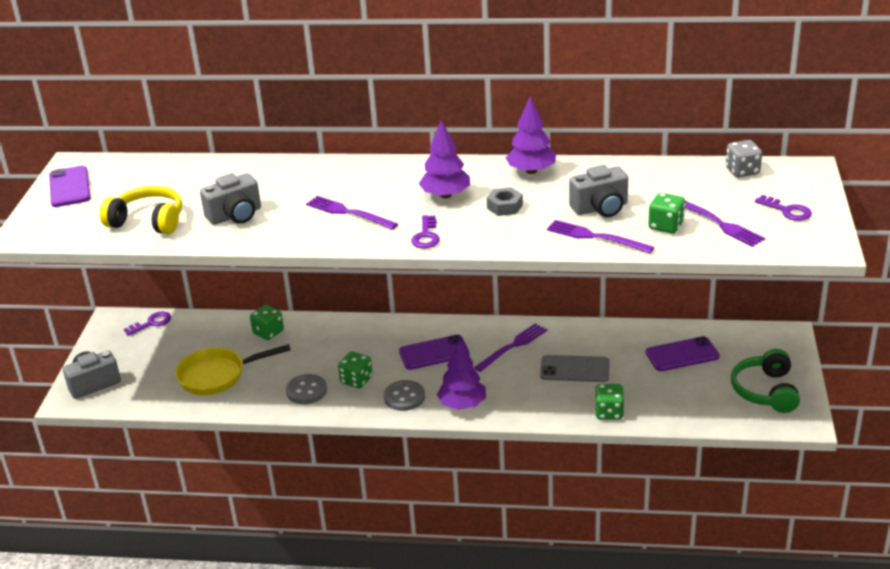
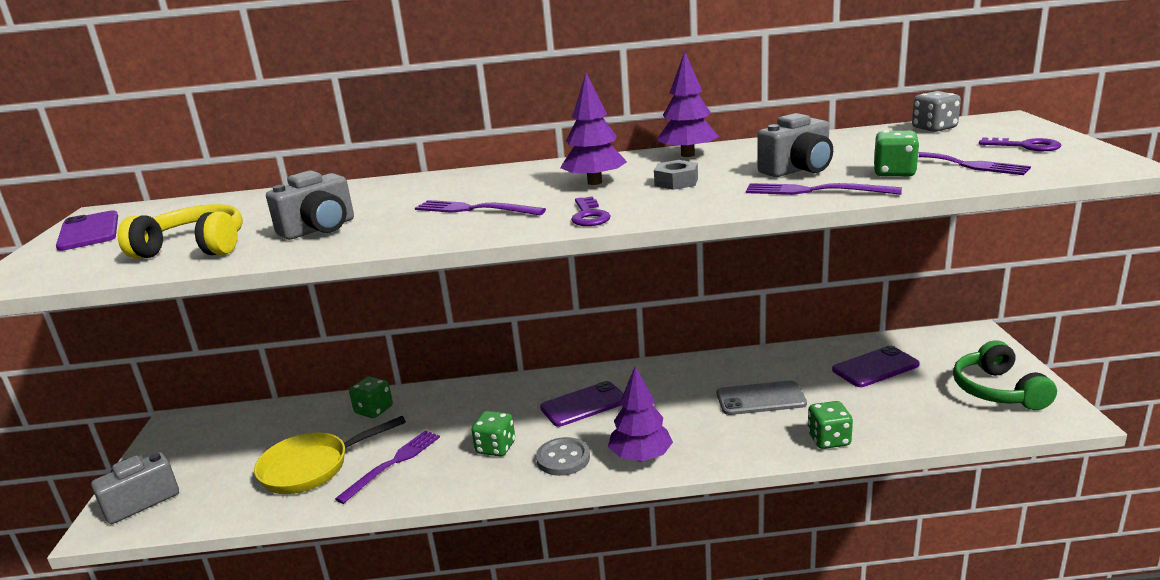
camera: 10 degrees left, 10 degrees down
purple key [124,312,171,336] -> none
grey button [286,374,327,404] -> none
purple fork [474,323,547,372] -> purple fork moved to [335,430,440,504]

